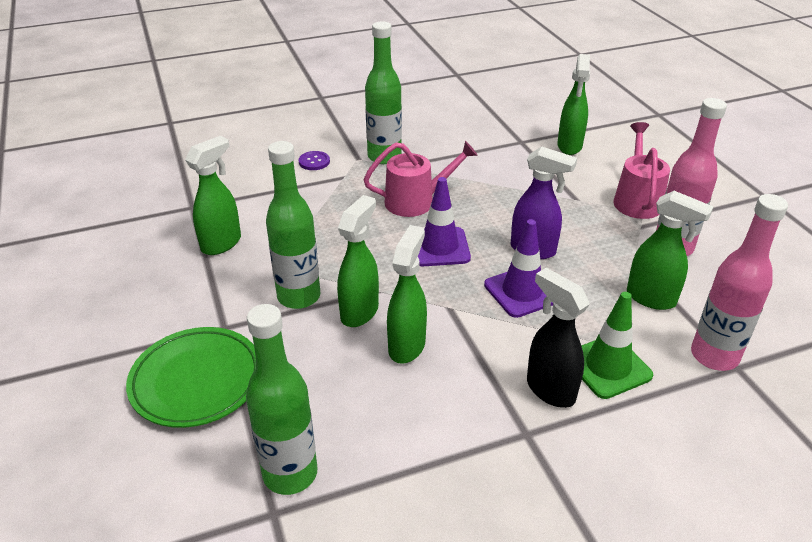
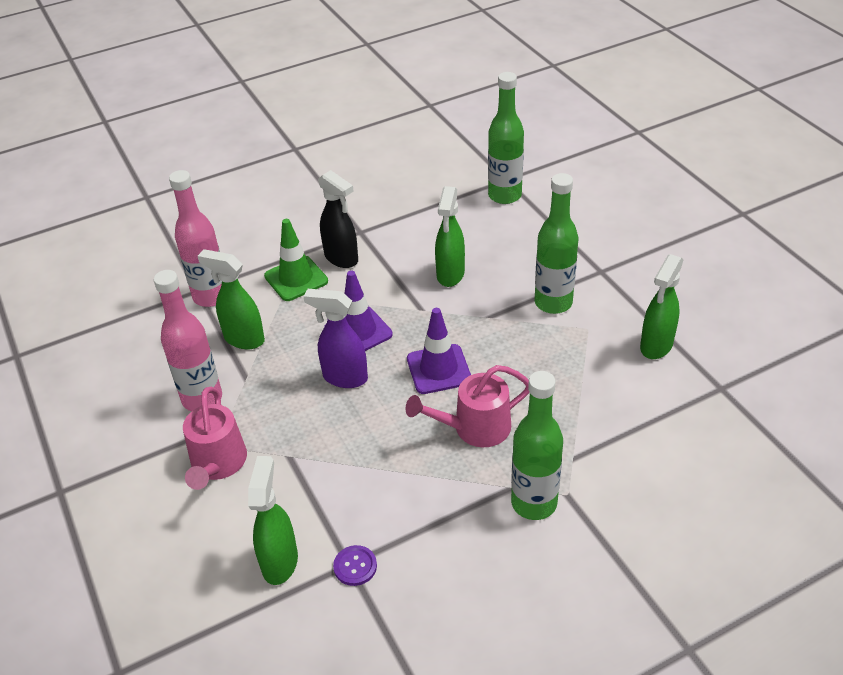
camera: 175 degrees right, 5 degrees up
green plate [126,327,256,428] -> none
purple button [299,151,330,170] -> purple button moved to [333,545,377,586]
green spray bottle [337,195,379,327] -> none

